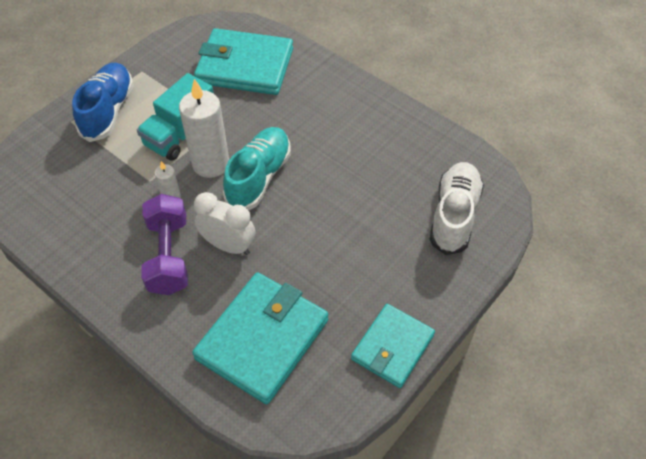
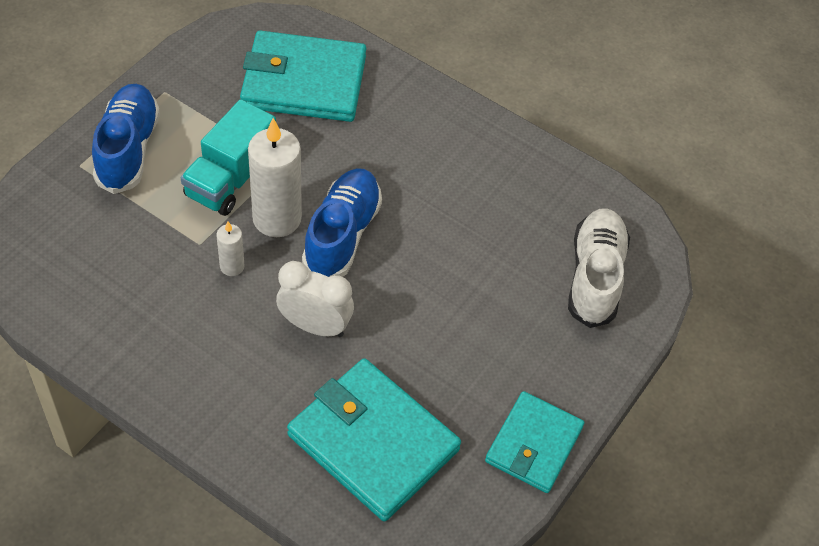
camera: 10 degrees left, 0 degrees up
purple dumbbell [141,194,188,295] -> none
turquoise wallet [192,272,328,405] -> turquoise wallet turned 75 degrees counterclockwise [287,358,461,522]
turquoise shoe [223,127,291,210] -> blue shoe [302,168,382,277]

